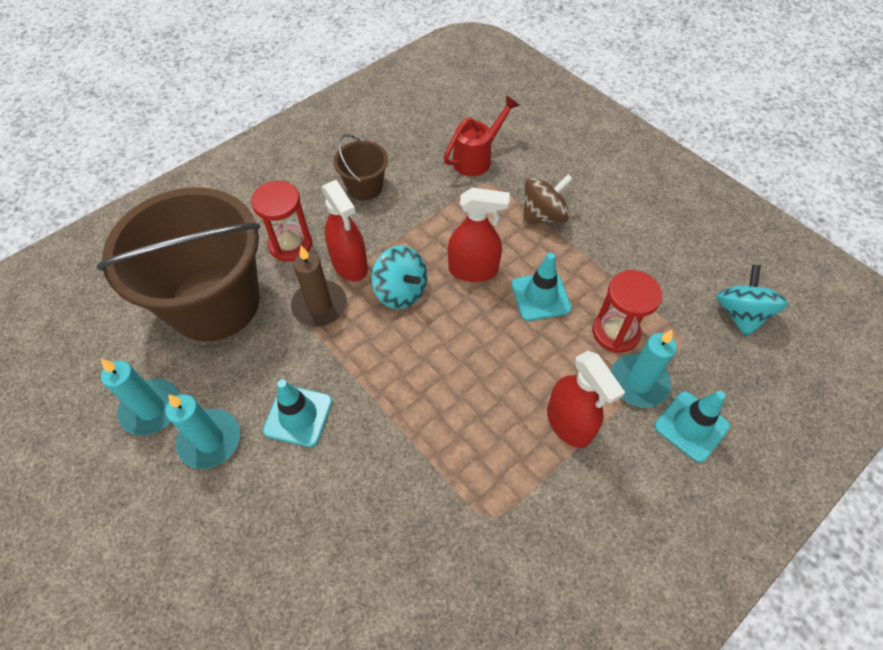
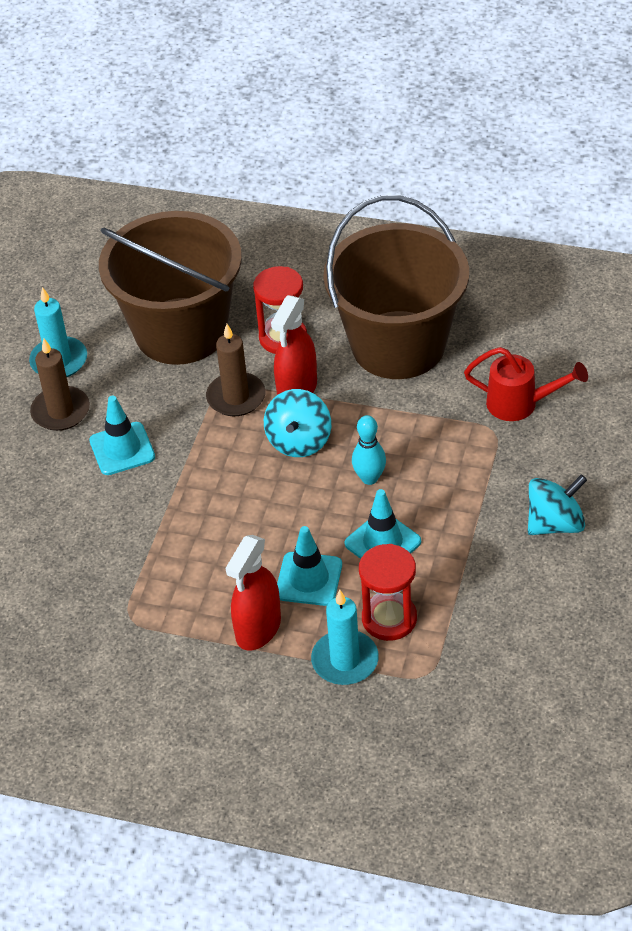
camera: 60 degrees right, 10 degrees down
turquoise candle [166,394,240,469] -> brown candle [30,339,90,431]
brown bucket [333,134,388,201] -> brown bucket [323,195,469,379], size x2.25
red spray bottle [448,188,510,282] -> turquoise bowling pin [352,415,386,485]
brown spinning top [523,174,573,225] -> none
turquoise traffic cone [654,391,730,462] -> turquoise traffic cone moved to [277,526,342,606]
turquoise spinning top [716,265,788,337] -> turquoise spinning top moved to [528,474,587,535]

